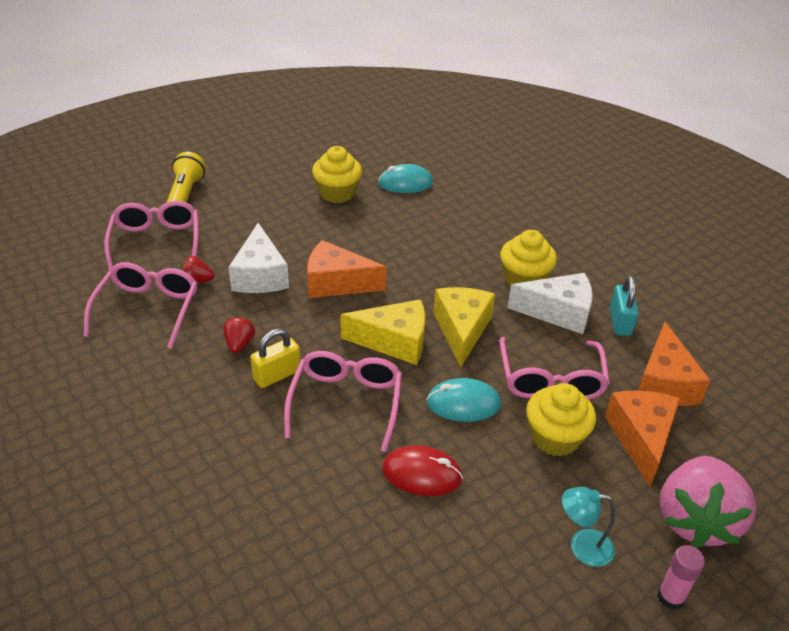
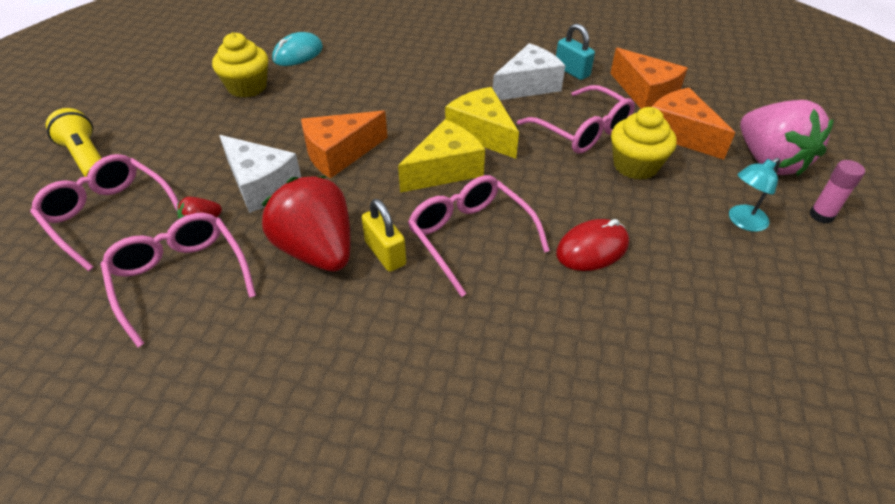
camera: 40 degrees left, 5 degrees up
red strawberry [223,316,255,353] -> red strawberry [262,176,351,271], size x2.26
yellow padlock [250,328,300,388] -> yellow padlock turned 45 degrees counterclockwise [362,199,406,272]
turquoise mouse [427,378,501,422] -> none
yellow cupcake [500,230,557,286] -> none

